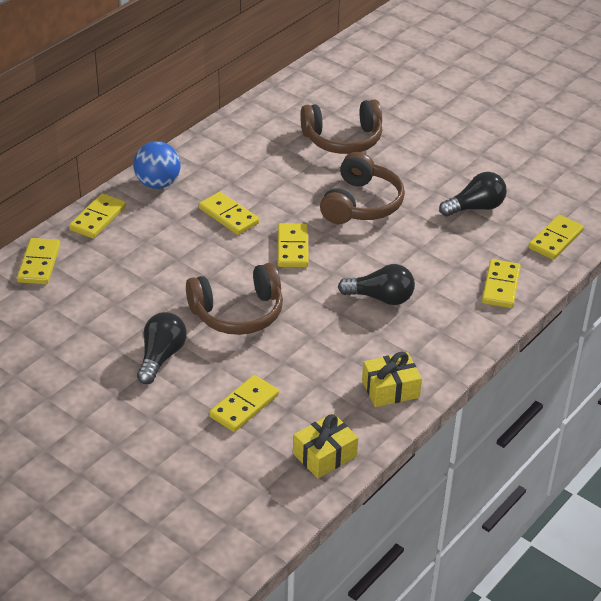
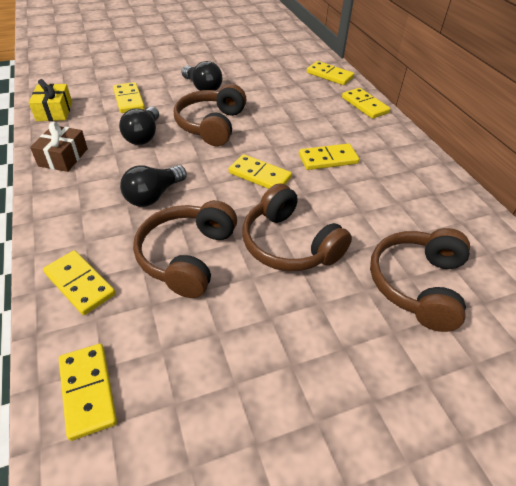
camera: 120 degrees right, 5 degrees up
blue ball [133,141,181,189] -> none
yellow gift [362,352,422,407] -> brown gift [30,122,88,172]
black light bulb [439,172,507,217] -> black light bulb moved to [119,107,159,145]
none -> brown headphones [133,200,237,298]

